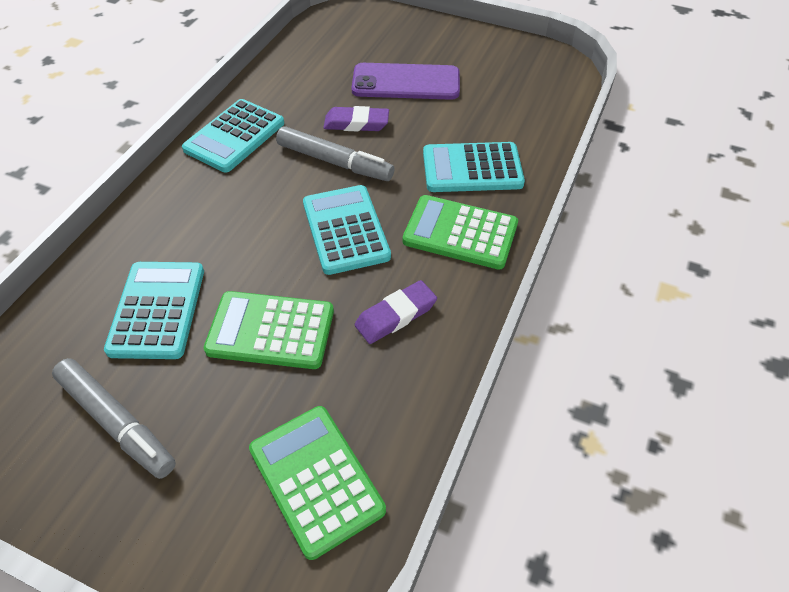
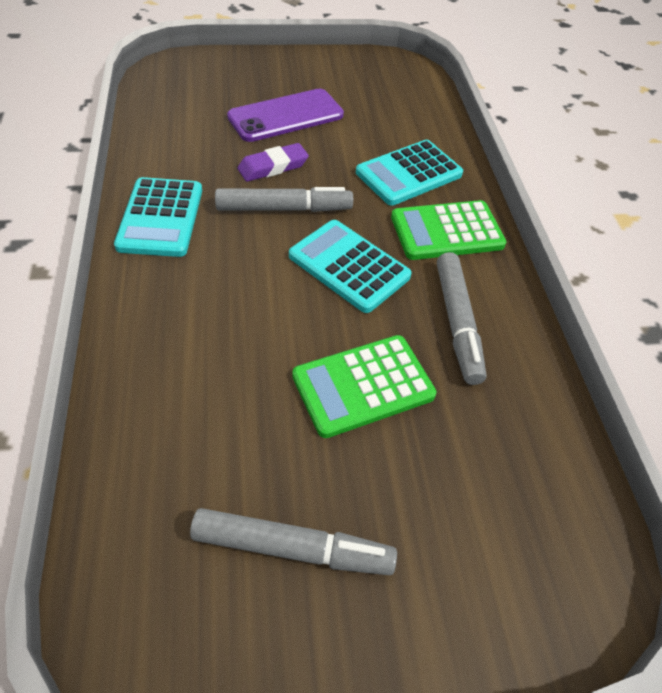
camera: 35 degrees left, 0 degrees up
turquoise calculator [104,262,204,359] -> none
green calculator [249,406,386,560] -> none
purple eraser [355,280,437,344] -> grey marker [437,252,487,385]

